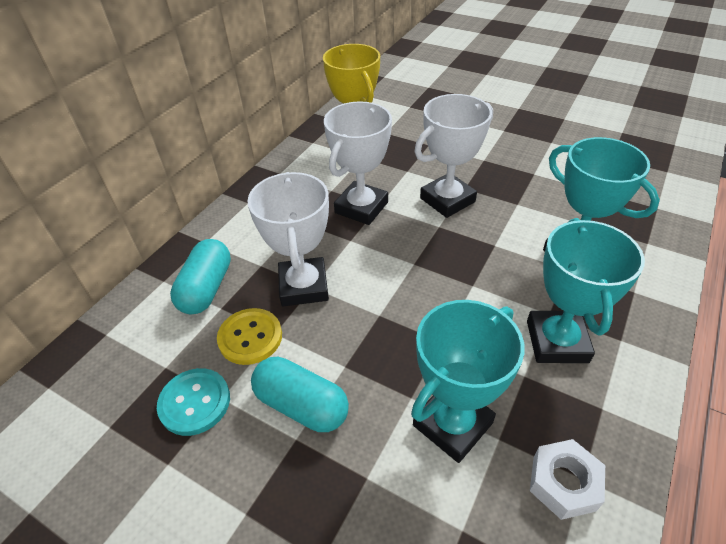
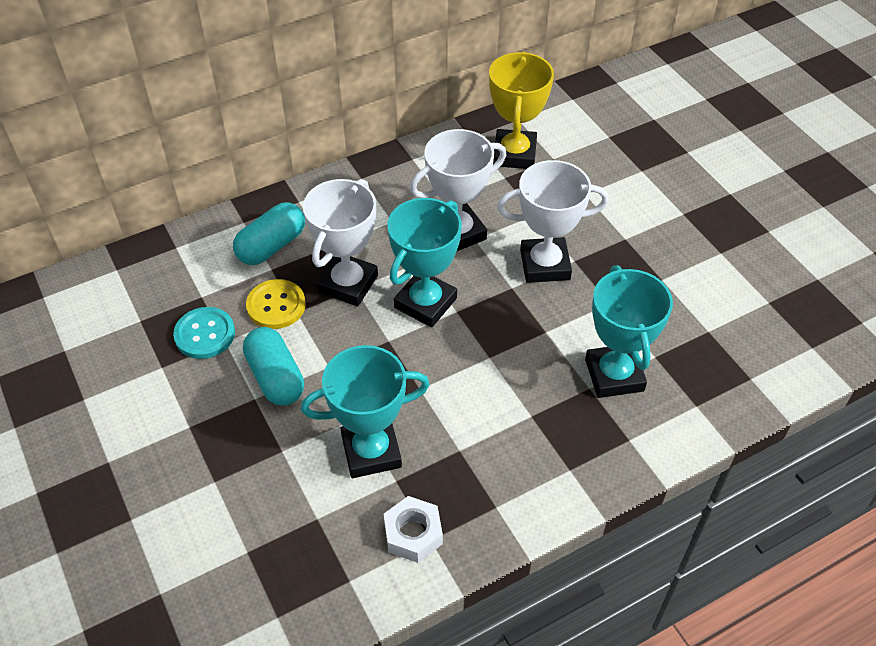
camera: 30 degrees right, 5 degrees up
turquoise trophy [527,218,645,363] -> turquoise trophy moved to [387,198,462,328]

